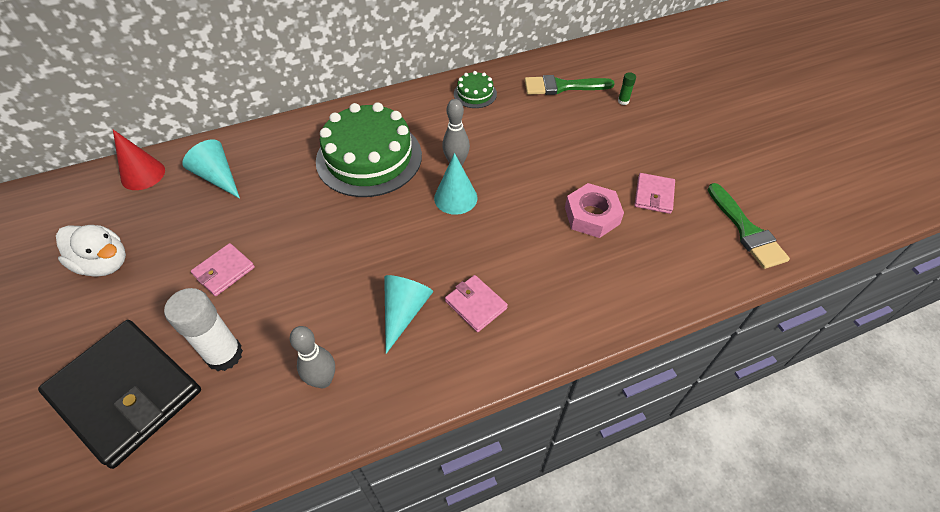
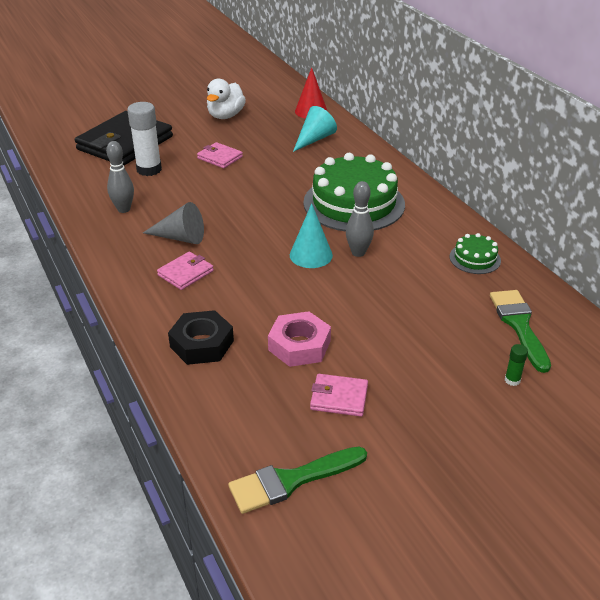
camera: 85 degrees right, 15 degrees down
turquoise cone [384,275,433,354] -> grey cone [143,202,204,244]
none -> black nut [168,310,234,365]

